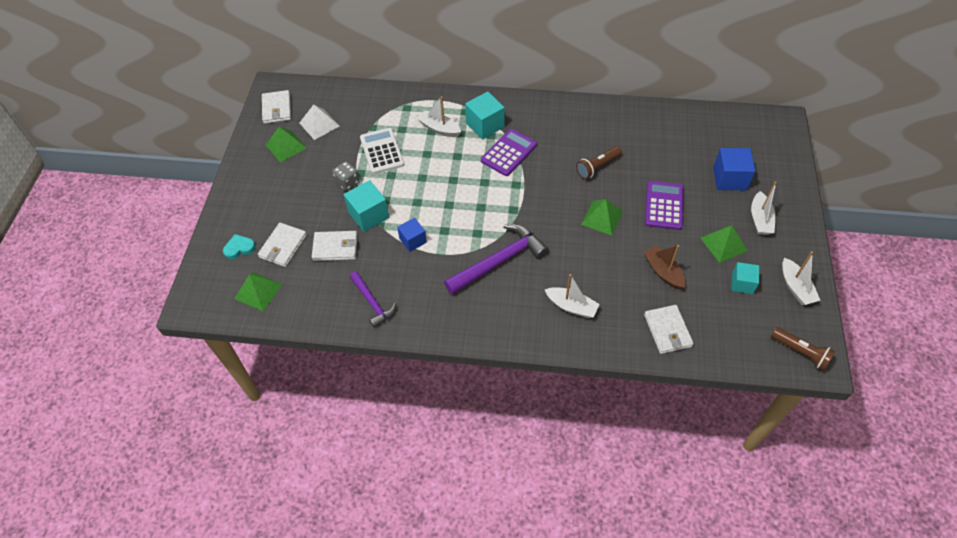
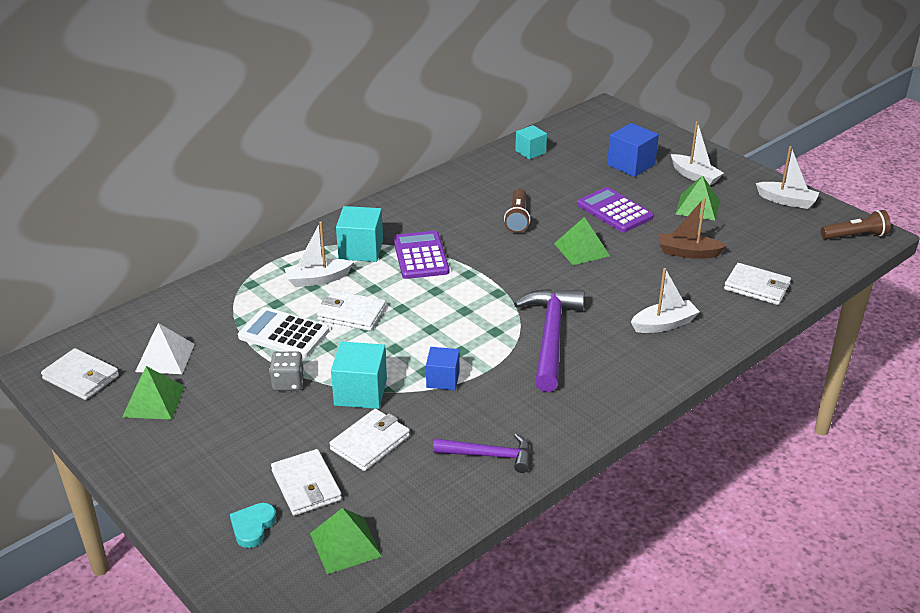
camera: 50 degrees left, 20 degrees down
turquoise cube [731,262,759,294] -> turquoise cube moved to [515,125,547,159]
none -> white wallet [317,290,386,331]

